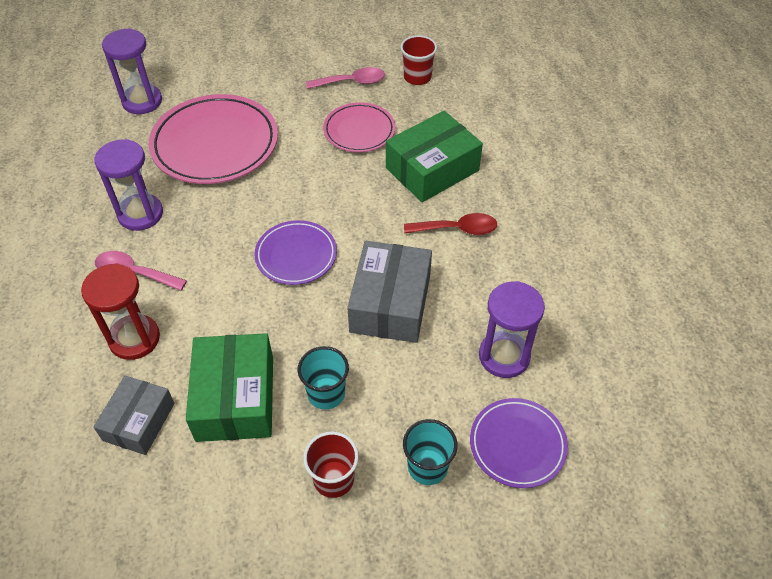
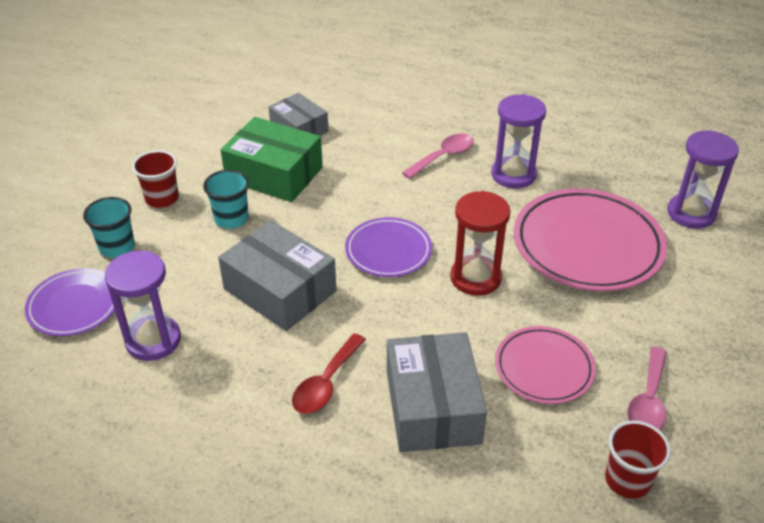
camera: 120 degrees right, 10 degrees down
red hourglass [81,263,160,360] -> red hourglass moved to [450,191,511,296]
green box [386,111,483,202] -> grey box [387,332,487,452]

